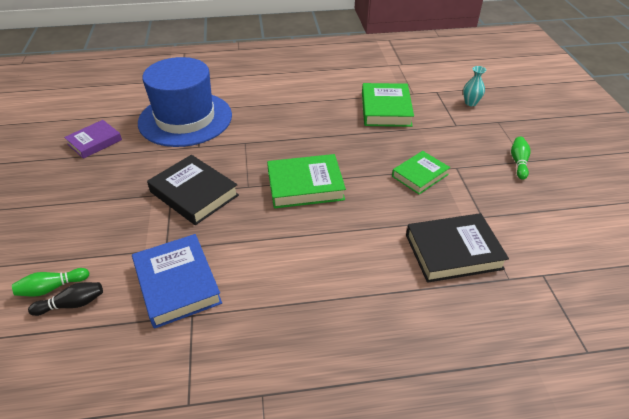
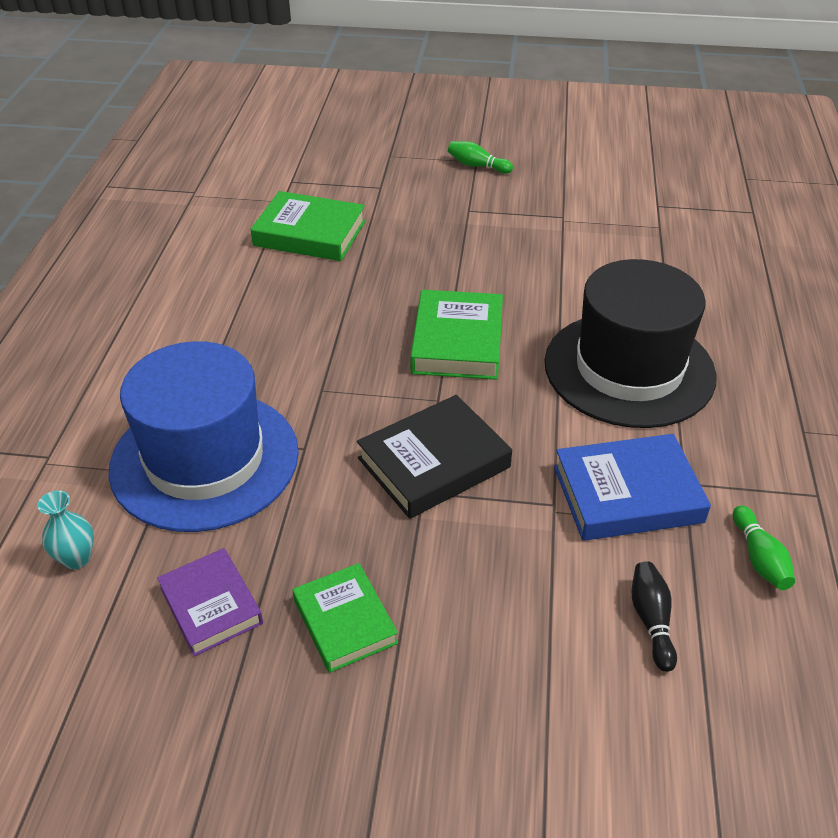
camera: 75 degrees left, 0 degrees up
green bowling pin [12,268,90,297] -> green bowling pin moved to [733,505,795,590]
green book [392,151,450,194] -> green book moved to [292,563,398,673]
black book [406,213,509,283] -> none
turquoise vase [463,66,486,106] -> turquoise vase moved to [37,490,94,569]
none -> black hat [544,259,717,428]

